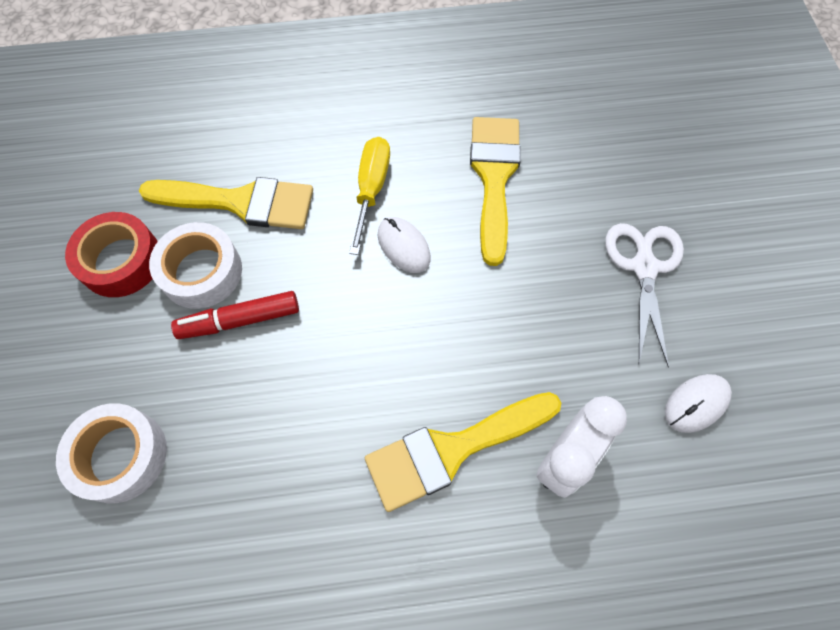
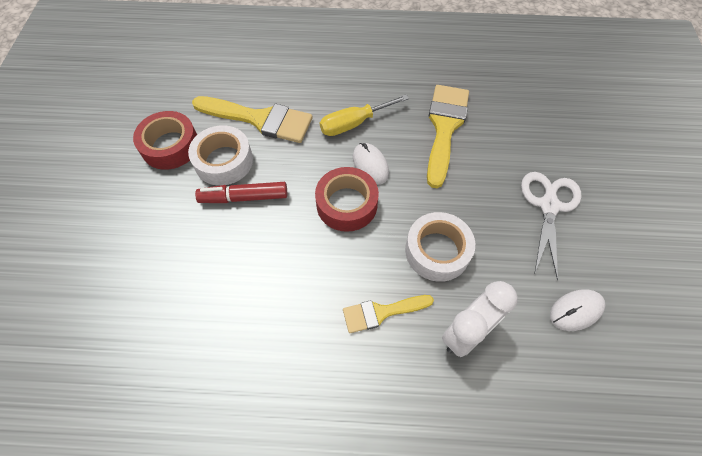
camera: 10 degrees right, 5 degrees down
white tape [56,403,167,503] -> white tape moved to [405,212,475,282]
yellow screwdriver [349,137,390,255] -> yellow screwdriver turned 135 degrees counterclockwise [320,94,409,136]
yellow brush [365,392,561,512] -> yellow brush [343,295,434,333], size x0.59
none -> red tape [315,167,379,232]

